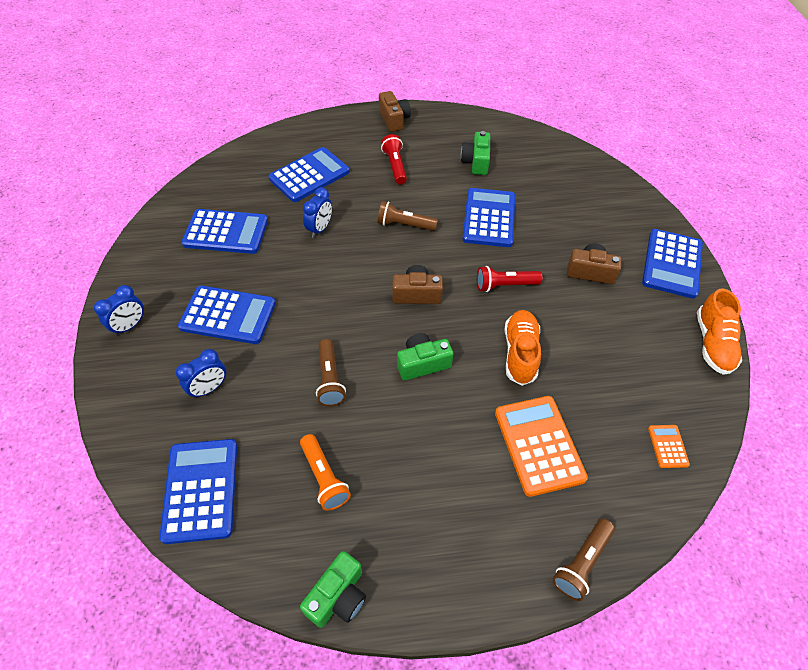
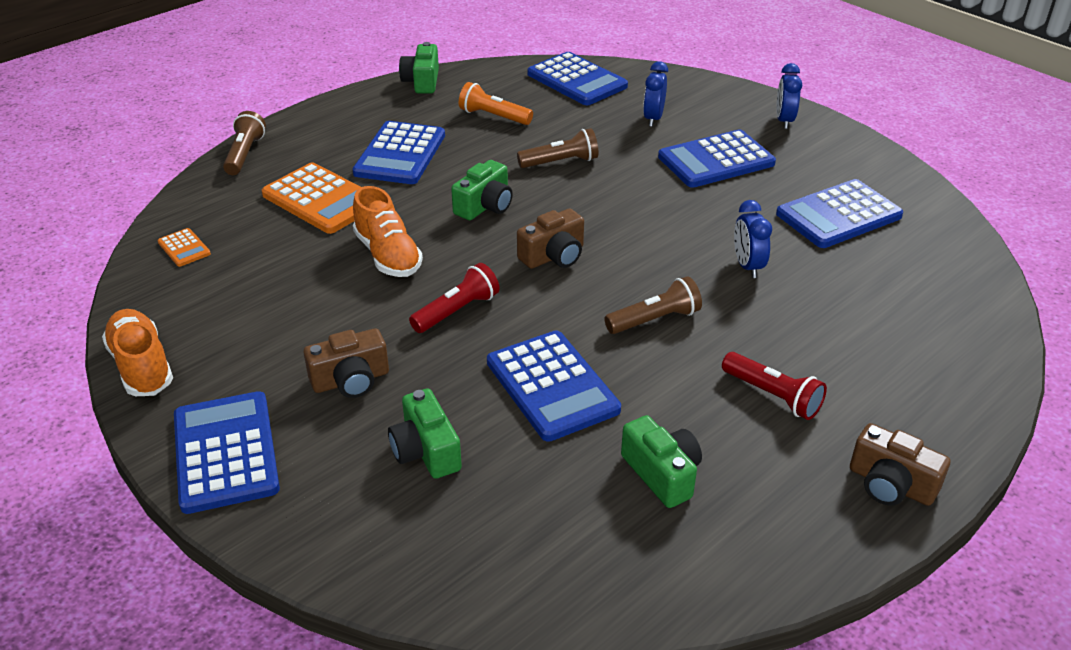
camera: 145 degrees right, 15 degrees down
blue calculator [268,147,350,202] -> blue calculator moved to [352,121,445,184]
brown flashlight [316,339,346,406] -> brown flashlight turned 120 degrees clockwise [517,128,598,168]
none -> green camera [388,388,462,479]

